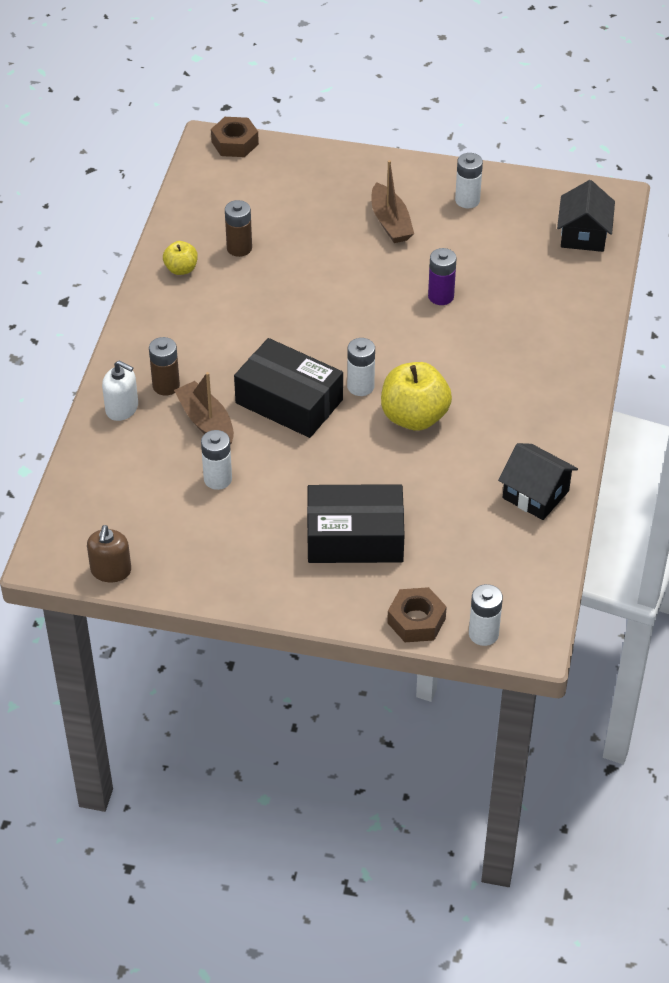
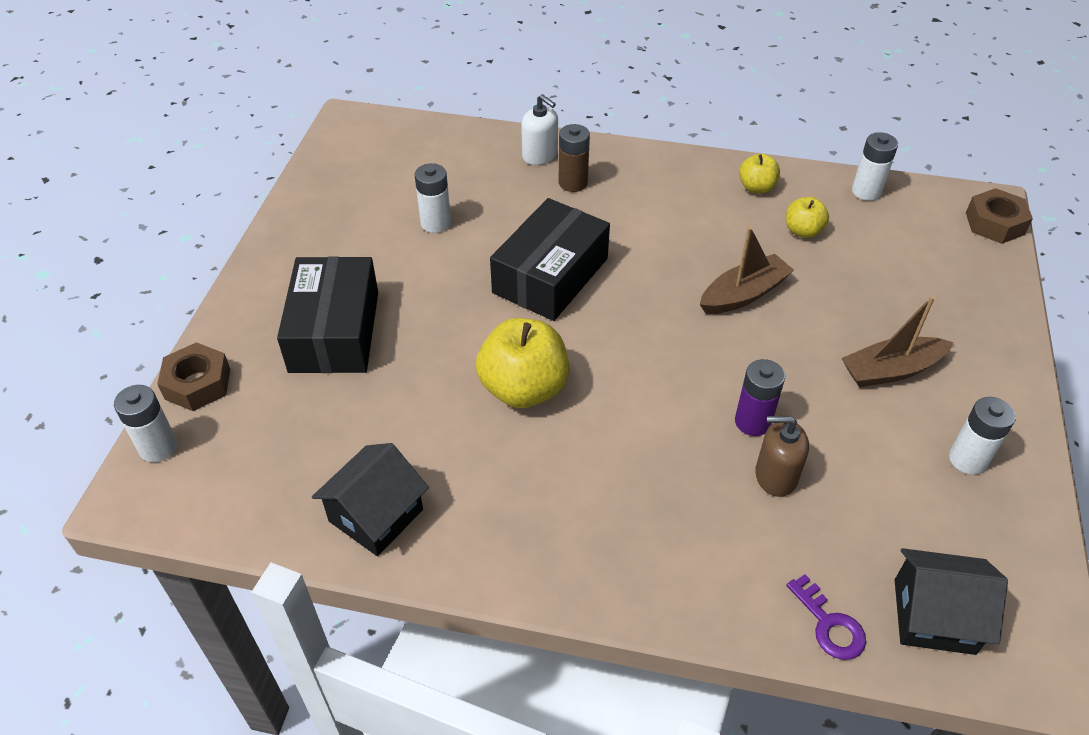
camera: 90 degrees right, 0 degrees up
brown soap dispenser [87,525,131,582] -> brown soap dispenser moved to [755,416,809,497]
white soap dispenser [102,360,138,421] -> white soap dispenser turned 75 degrees counterclockwise [521,94,558,165]
brown boat [174,372,234,445] -> brown boat moved to [700,227,794,314]
brown battery [225,200,252,257] -> yellow apple [786,197,829,238]
white battery [347,338,375,396] -> white battery moved to [852,132,898,201]
none -> purple key [786,574,866,660]

